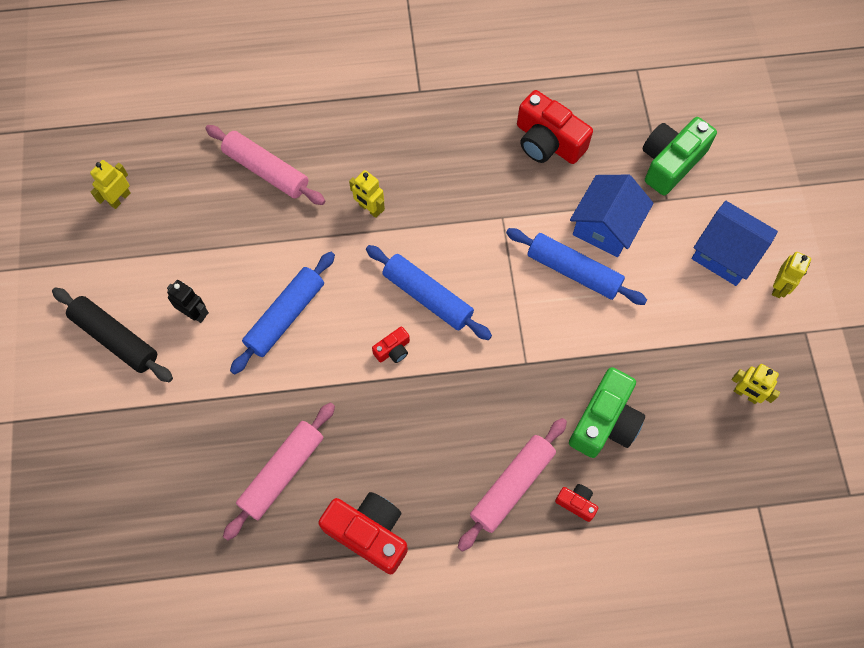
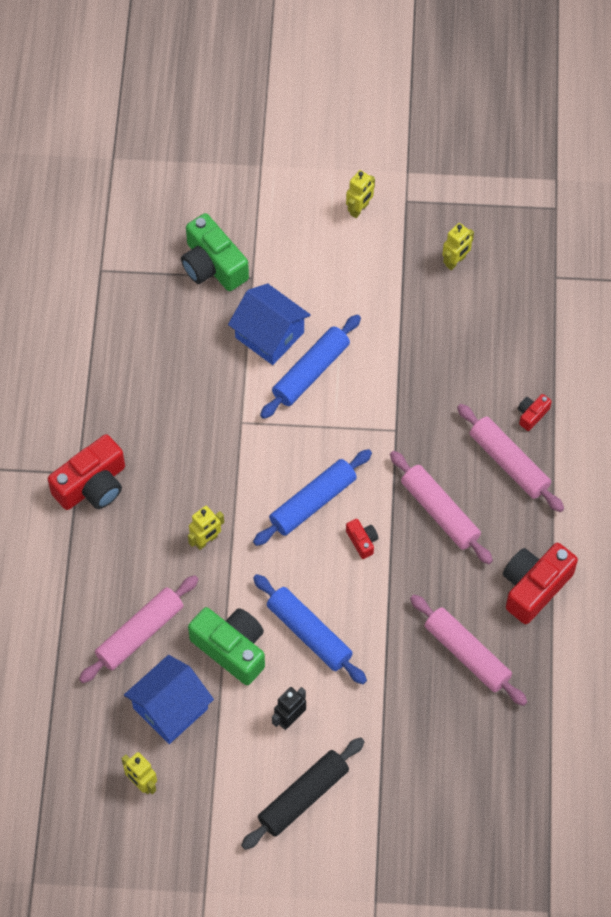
camera: 80 degrees left, 5 degrees down
red camera [517,90,593,164] -> red camera moved to [48,434,125,510]
green camera [569,367,645,458] -> green camera moved to [188,607,265,685]
blue house [692,201,778,286] -> blue house moved to [124,655,214,744]
yellow robot [772,252,811,298] -> yellow robot turned 90 degrees clockwise [346,170,375,218]
none -> pink rolling pin [390,451,493,564]

